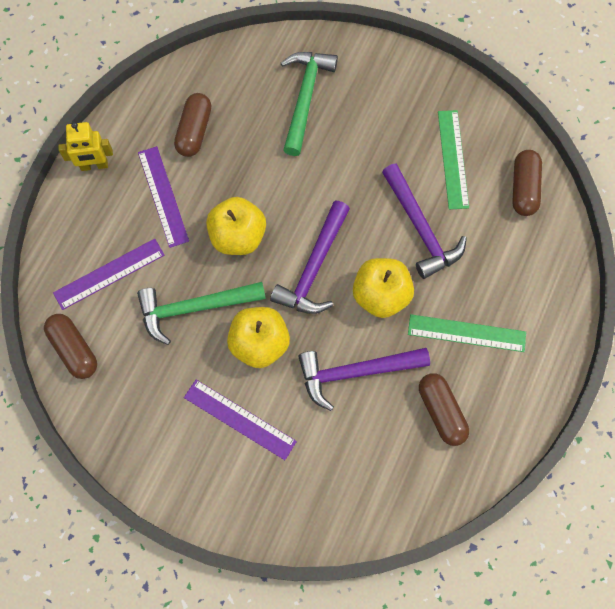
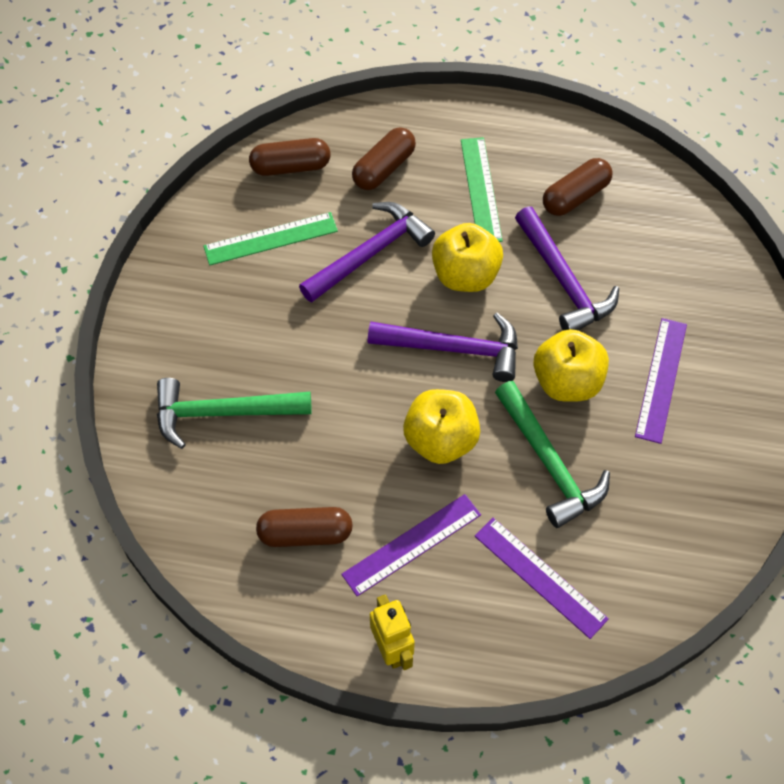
camera: 105 degrees left, 10 degrees down
brown capsule [44,314,97,379] -> brown capsule moved to [352,127,416,190]

